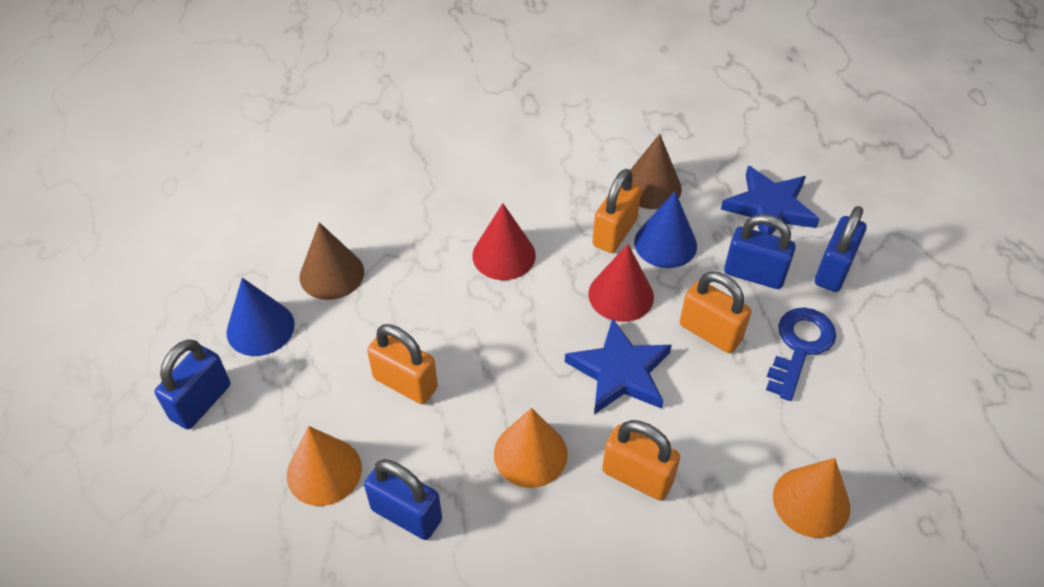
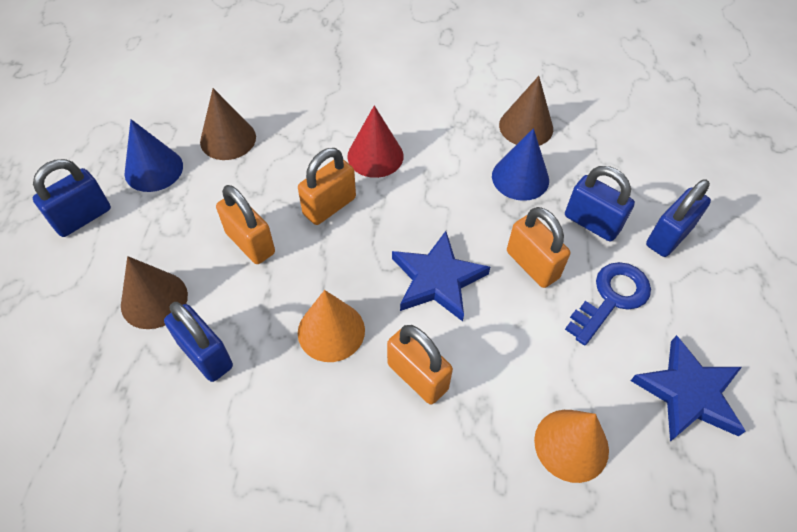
camera: 15 degrees right, 5 degrees up
orange cone [287,426,362,506] -> brown cone [121,256,188,329]
red cone [588,244,654,322] -> none
orange padlock [593,169,641,253] -> orange padlock moved to [298,148,356,225]
blue star [721,166,820,235] -> blue star moved to [631,335,746,442]

